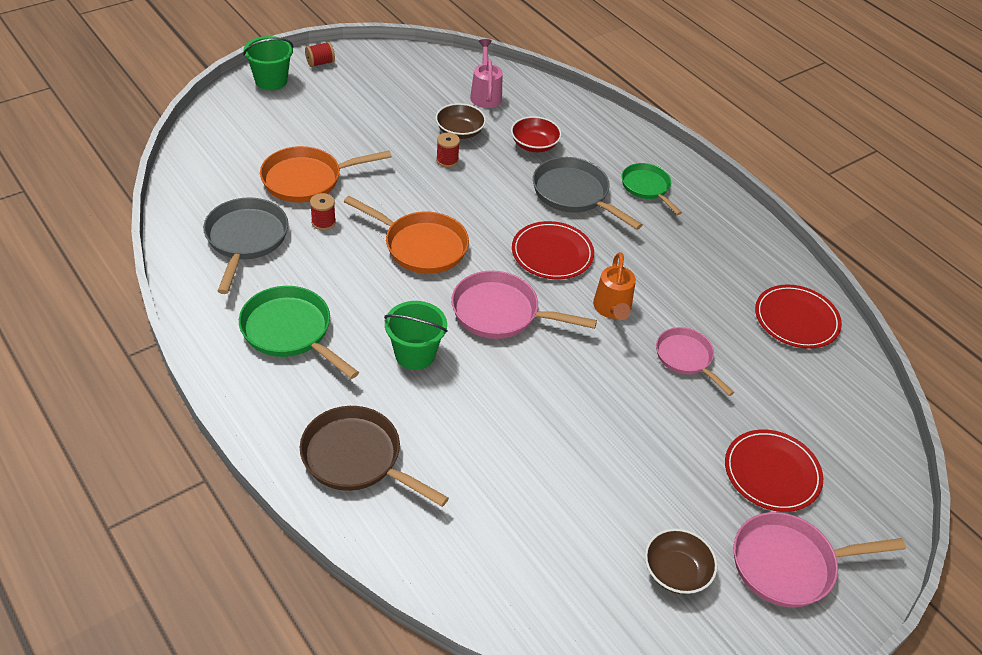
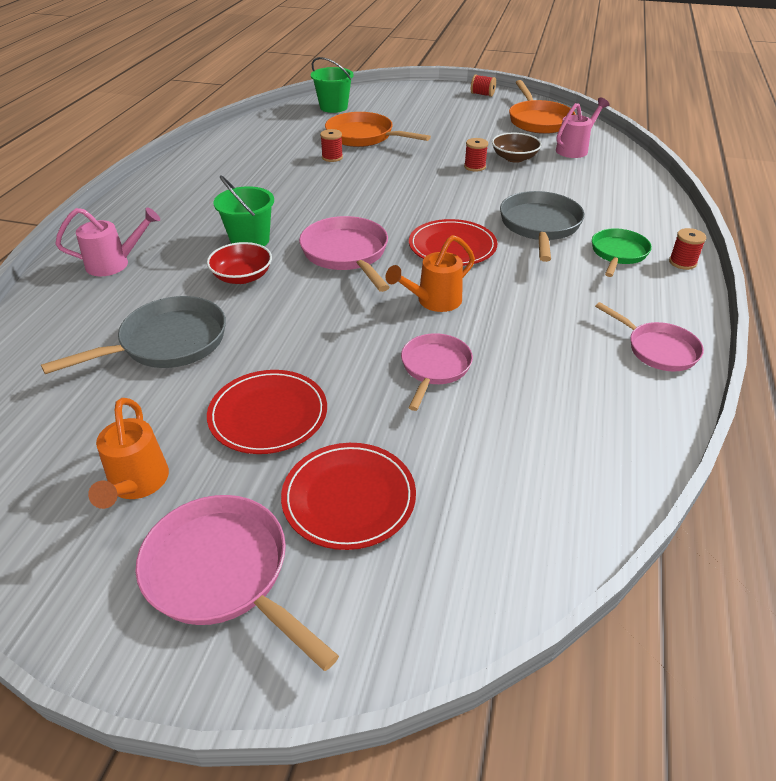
camera: 55 degrees right, 5 degrees down
grey pan [203,197,288,294] -> grey pan moved to [41,296,226,374]
green pan [239,286,359,379] -> none
green bucket [243,36,293,90] -> green bucket moved to [311,57,354,113]
brown pan [300,406,449,507] -> pink watering can [55,207,160,276]
orange pan [344,196,469,274] -> orange pan moved to [509,80,575,134]
red bowl [511,116,562,152] -> red bowl moved to [207,242,272,284]
brown bowl [645,528,718,594] -> orange watering can [88,398,169,509]
red plate [755,285,842,349] -> red plate moved to [207,370,327,454]
none -> pink pan [595,302,704,371]
none -> red spool [669,228,706,270]

